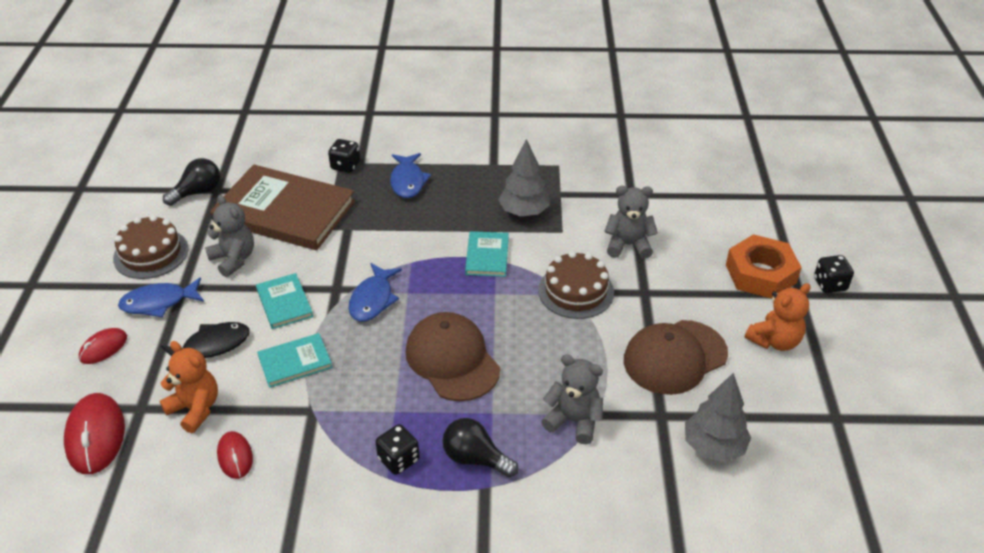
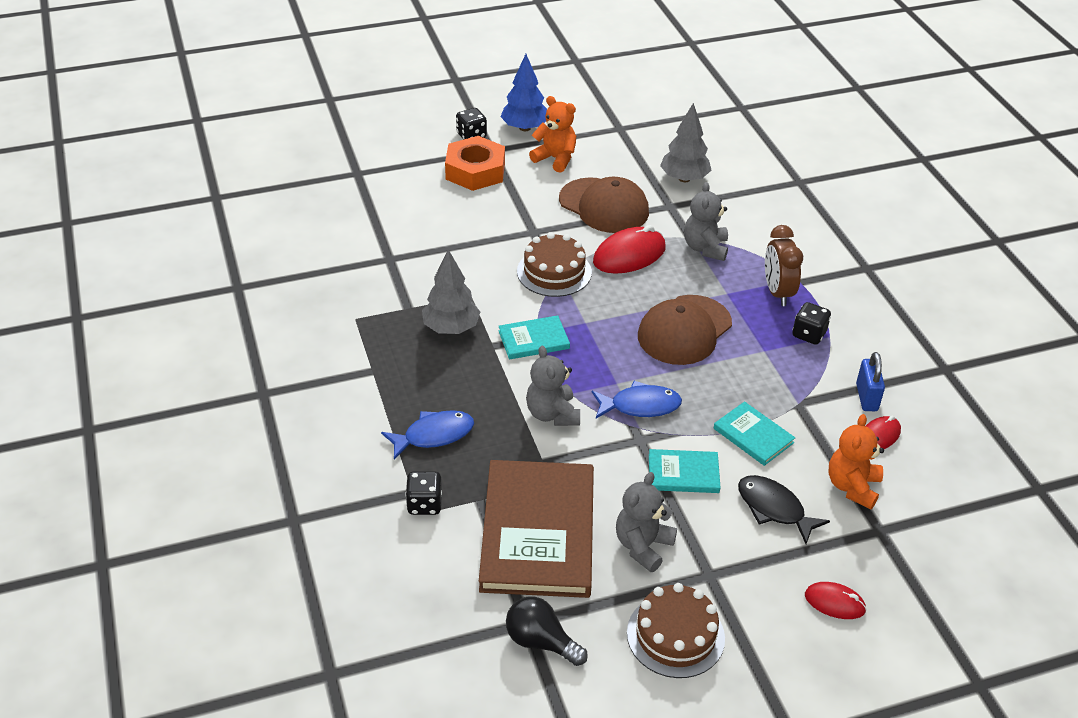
camera: 110 degrees left, 0 degrees up
red mouse [64,393,125,474] -> red mouse moved to [593,225,666,274]
blue fish [118,277,204,317] -> none
turquoise book [256,273,313,329] -> turquoise book turned 45 degrees clockwise [649,449,721,493]
black light bulb [443,418,519,477] -> brown clock [765,225,803,306]
grey teddy bear [604,186,658,259] -> grey teddy bear moved to [526,346,580,426]
none -> blue tree [500,54,547,131]
none -> blue padlock [856,352,885,411]

